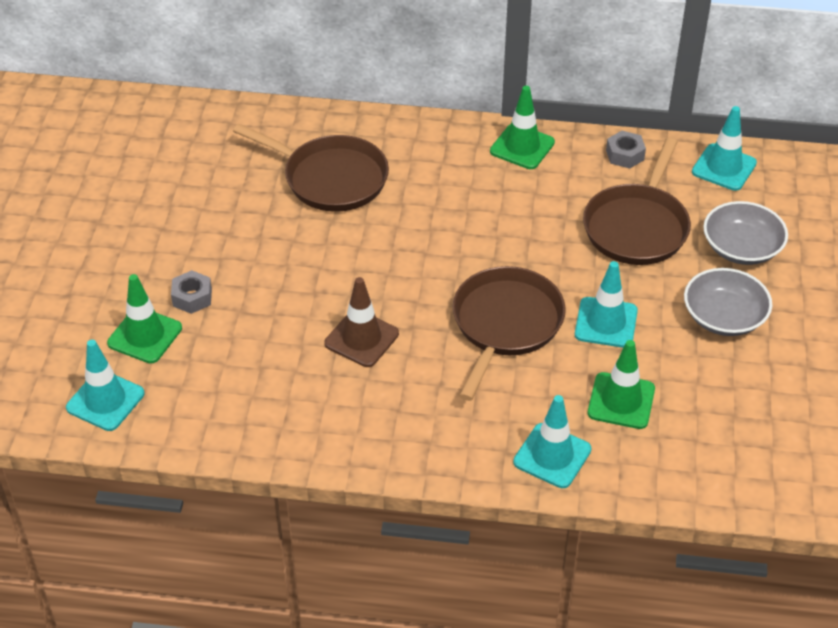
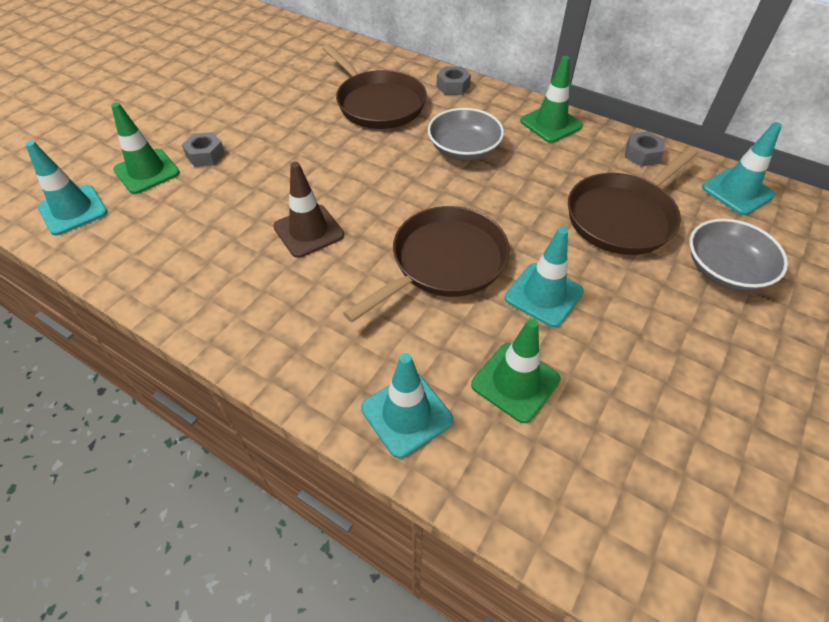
camera: 25 degrees right, 5 degrees up
grey bowl [684,268,772,336] -> grey bowl moved to [428,108,504,160]
none -> grey nut [436,67,471,95]

